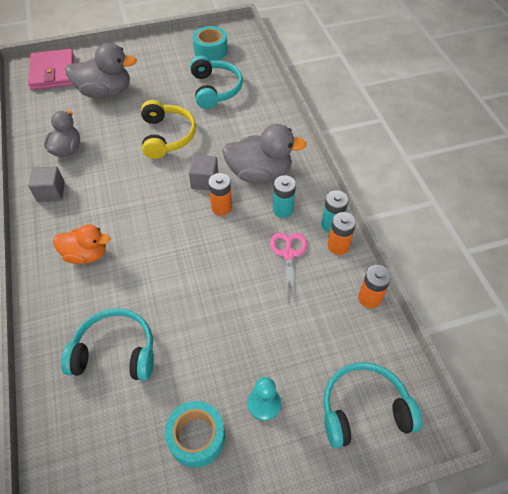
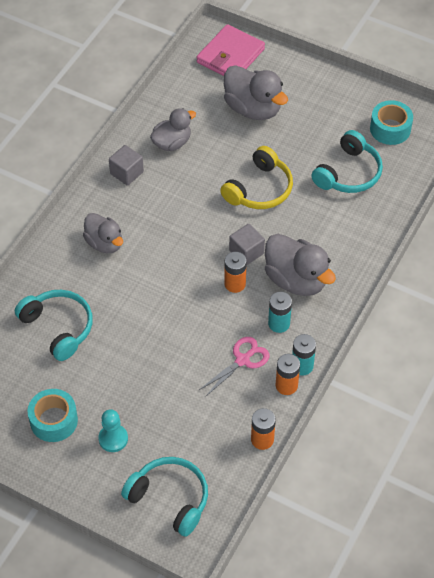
camera: 45 degrees right, 0 degrees up
orange duck [53,224,111,264] -> grey duck [83,213,123,253]

